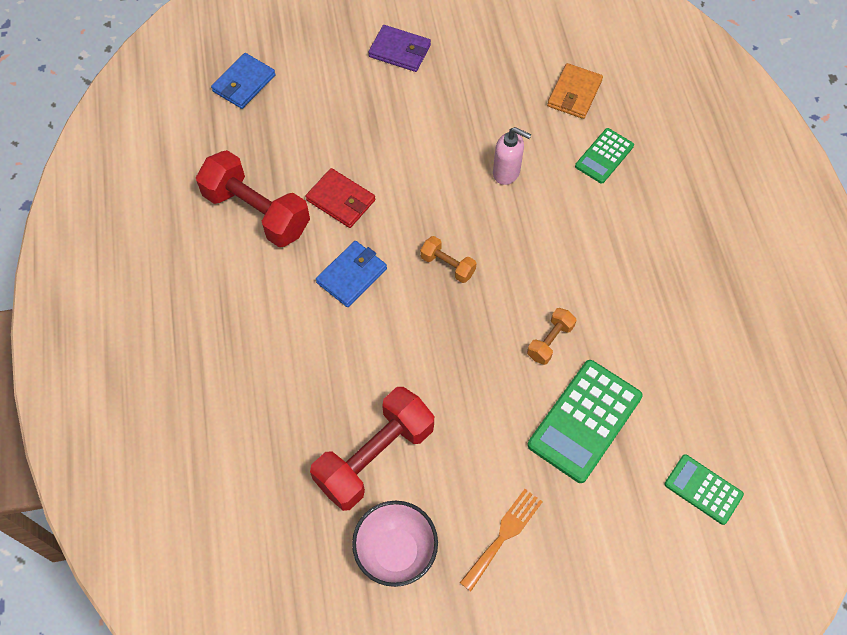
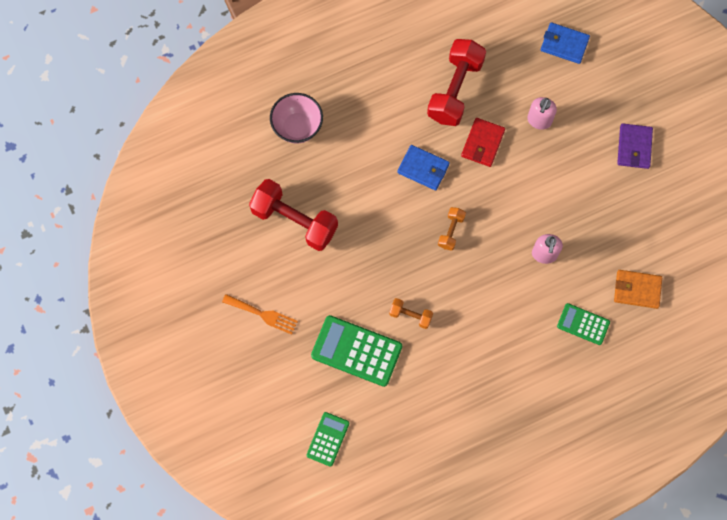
camera: 75 degrees right, 10 degrees up
pink bowl [352,501,438,587] -> pink bowl moved to [270,93,323,143]
none -> pink soap dispenser [527,97,557,130]

